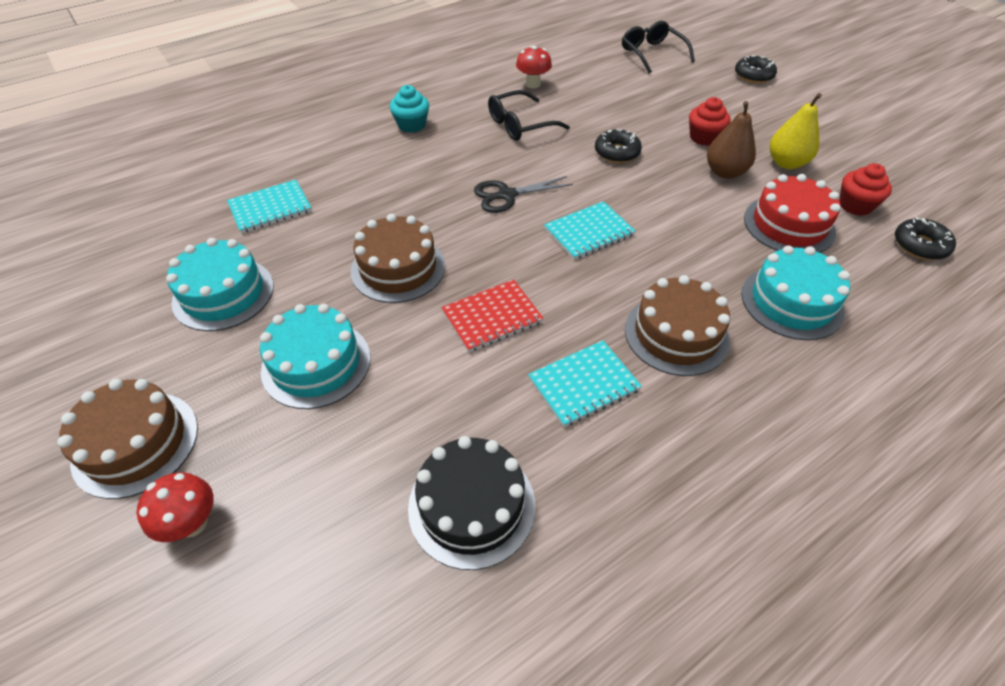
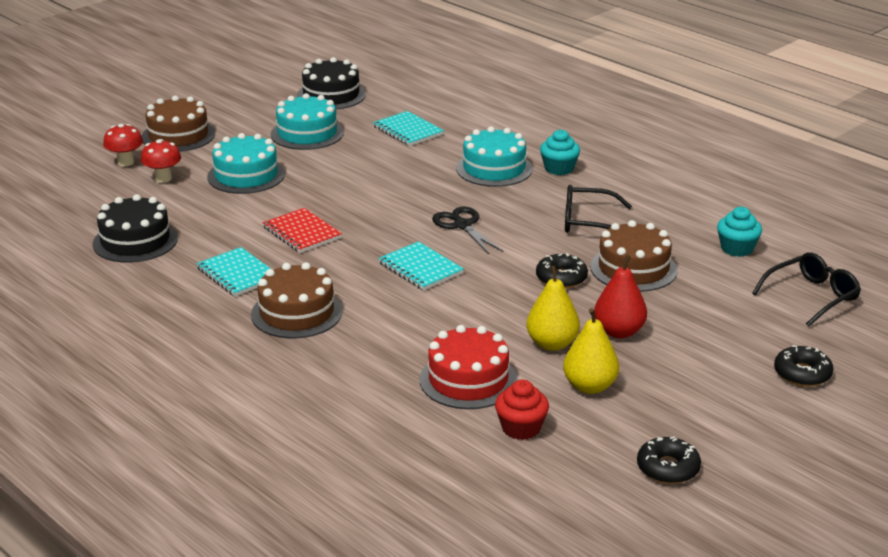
camera: 80 degrees right, 20 degrees down
brown cake [351,214,445,303] -> brown cake moved to [590,220,678,292]
black glasses [488,90,570,141] -> black glasses turned 45 degrees counterclockwise [565,185,632,233]
red mushroom [516,46,552,88] -> red mushroom moved to [141,139,181,183]
red cupcake [689,97,731,146] -> red pear [594,255,647,338]
brown pear [707,101,756,179] -> yellow pear [526,266,580,351]
turquoise cake [741,246,850,340] -> turquoise cake moved to [456,126,533,187]
black donut [895,217,956,260] -> black donut moved to [637,437,701,484]
none -> black cake [297,57,366,109]
none -> turquoise cupcake [717,207,762,257]

